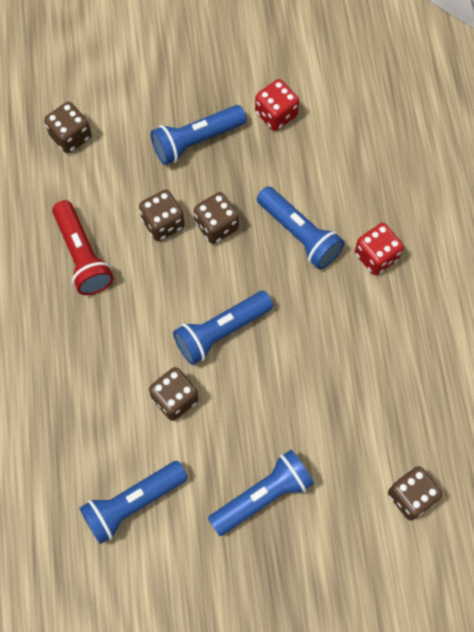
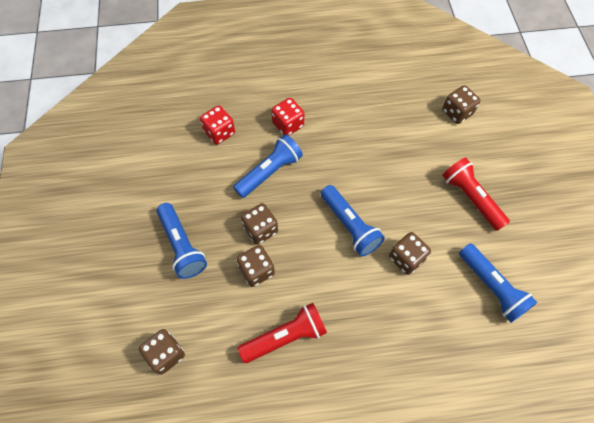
camera: 90 degrees left, 5 degrees down
blue flashlight [208,450,314,536] -> red flashlight [442,157,510,231]
red dice [255,79,299,131] -> red dice moved to [200,105,235,145]

